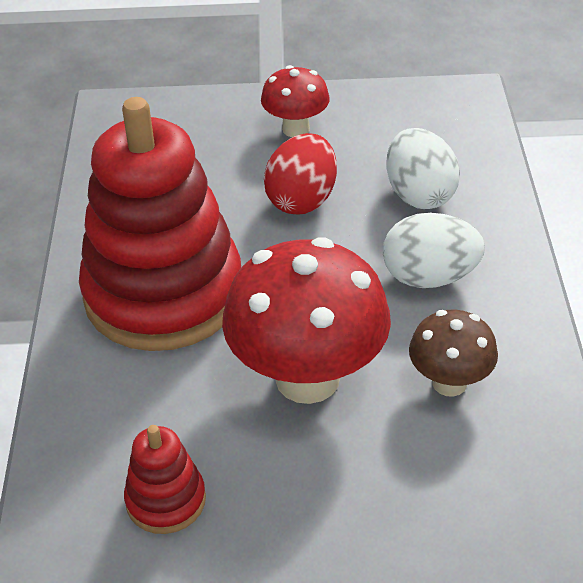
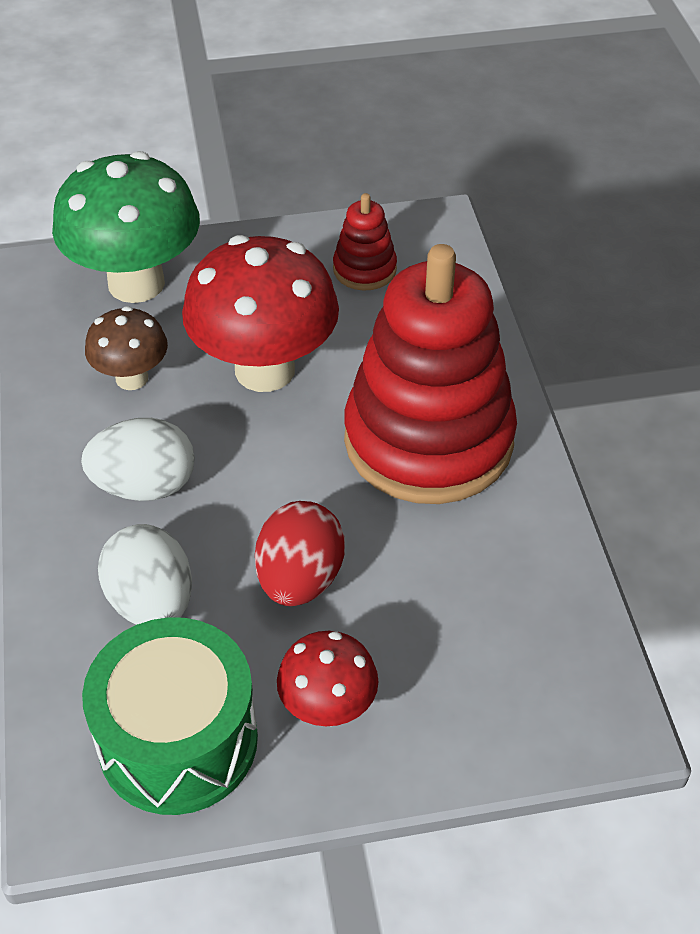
camera: 170 degrees right, 5 degrees up
none -> green mushroom [52,151,200,303]
none -> green drum [82,617,258,815]

